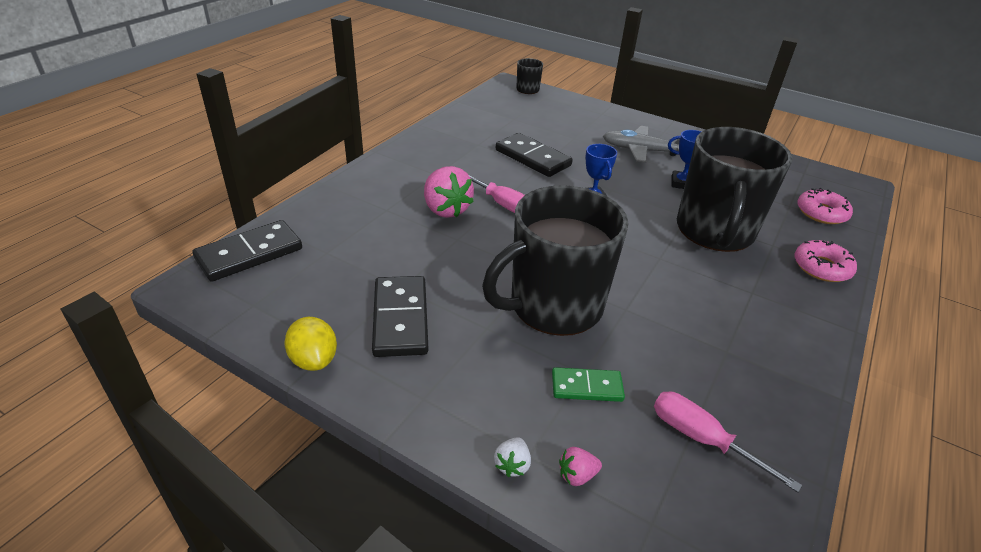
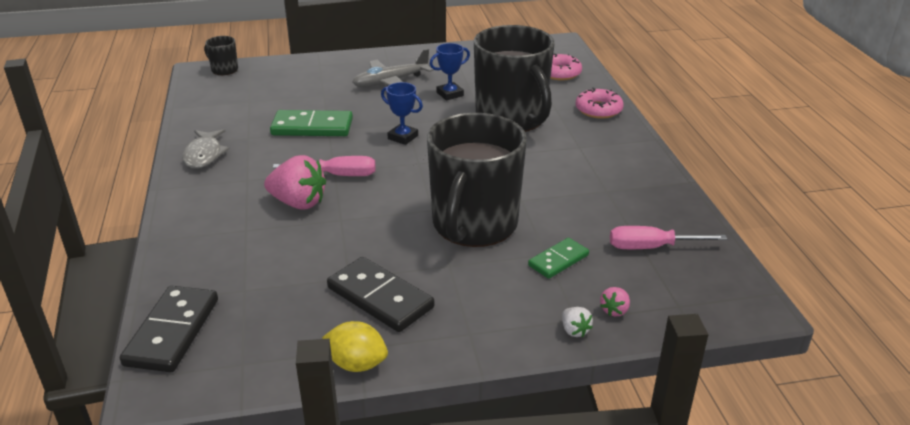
camera: 40 degrees left, 5 degrees down
black domino [496,133,573,177] -> green domino [270,110,353,136]
none -> grey fish [182,129,229,168]

